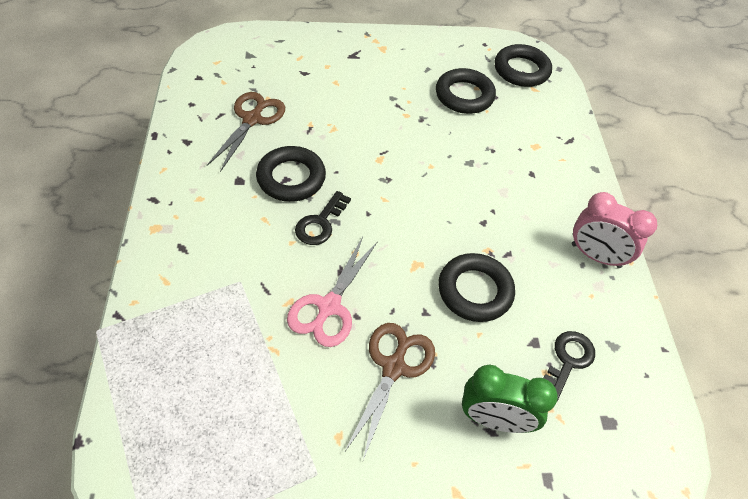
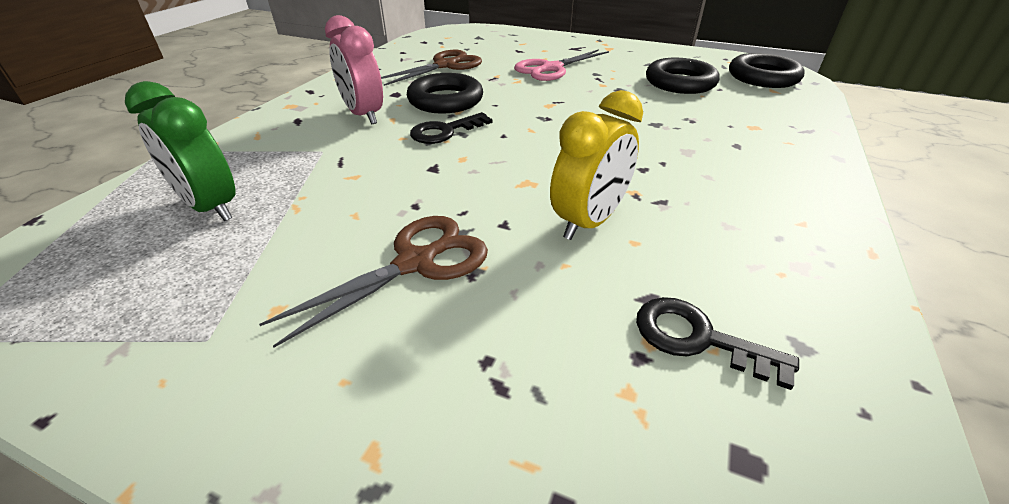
camera: 30 degrees right, 15 degrees down
pink scissors [287,237,378,347] -> pink scissors moved to [514,49,609,81]
black ring [438,253,515,322] -> yellow clock [550,90,643,240]
green clock [462,365,558,433] -> green clock moved to [125,81,236,221]
black key [544,331,595,401] -> black key turned 120 degrees counterclockwise [636,297,799,390]
pink clock [572,192,657,268] -> pink clock moved to [325,15,383,124]

